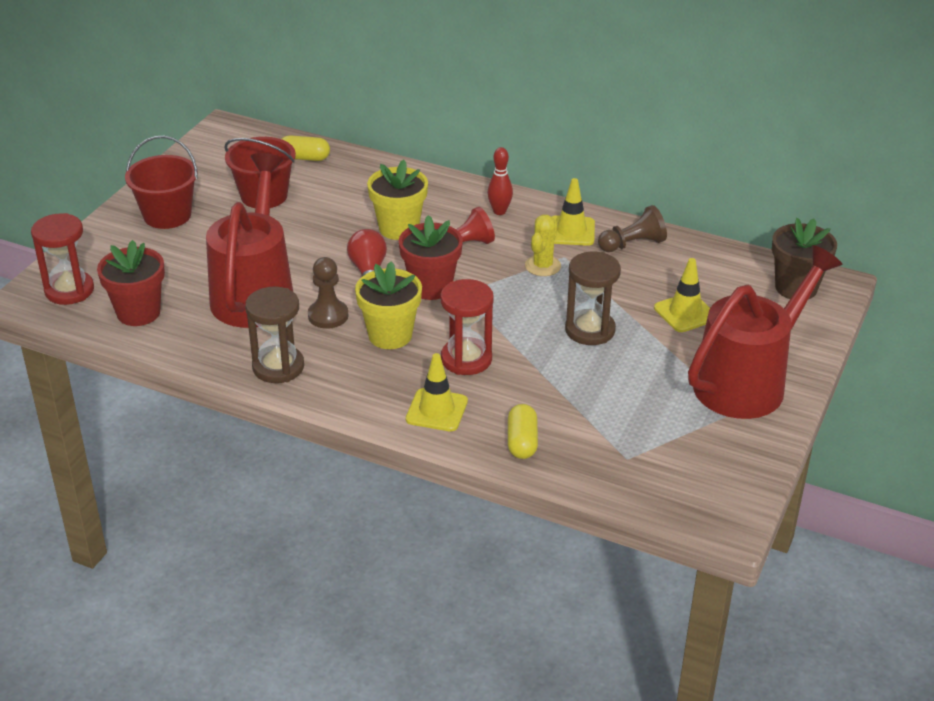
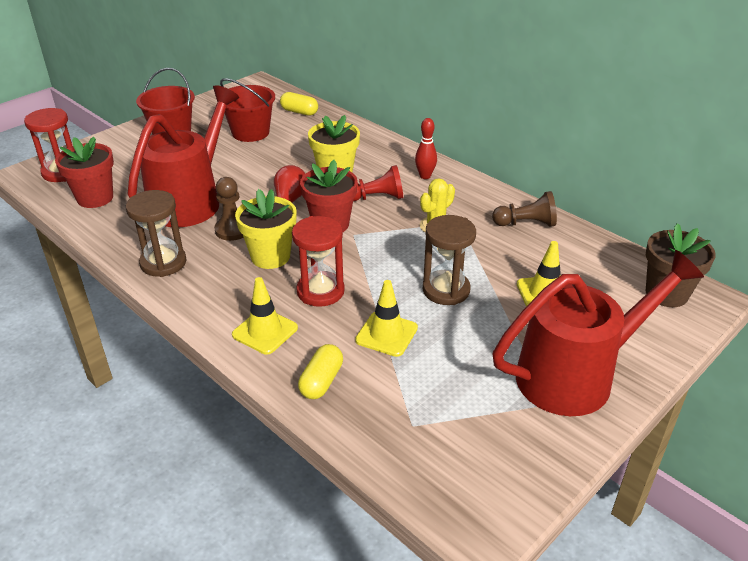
camera: 20 degrees right, 0 degrees up
yellow traffic cone [552,178,595,246] -> yellow traffic cone moved to [355,280,418,357]

